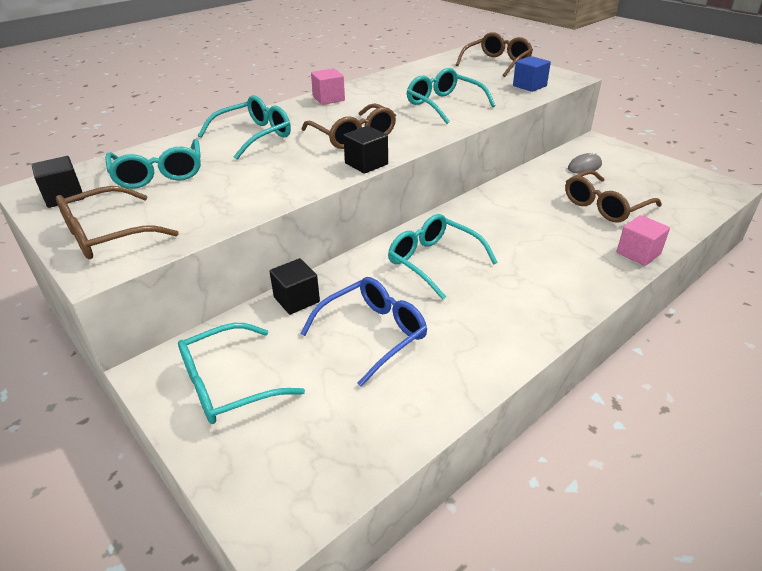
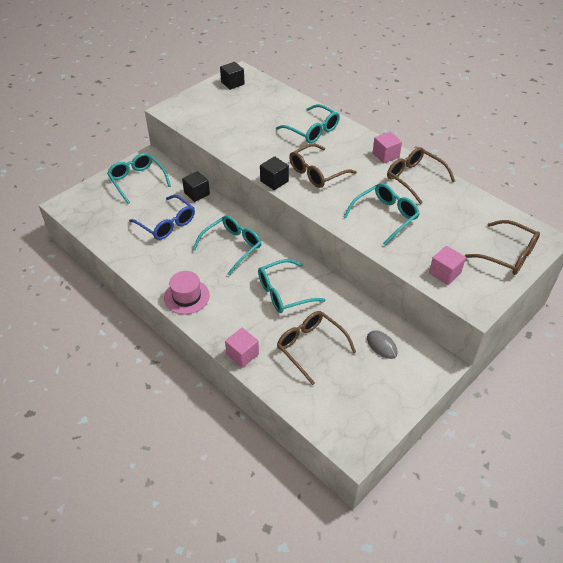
camera: 85 degrees right, 10 degrees up
brown glasses [56,186,179,259] -> brown glasses moved to [387,147,455,204]
turquoise glasses [105,139,201,189] -> turquoise glasses moved to [258,259,326,313]
blue cube [513,56,551,92] -> pink cube [429,246,466,285]
none -> pink hat [164,271,210,315]

